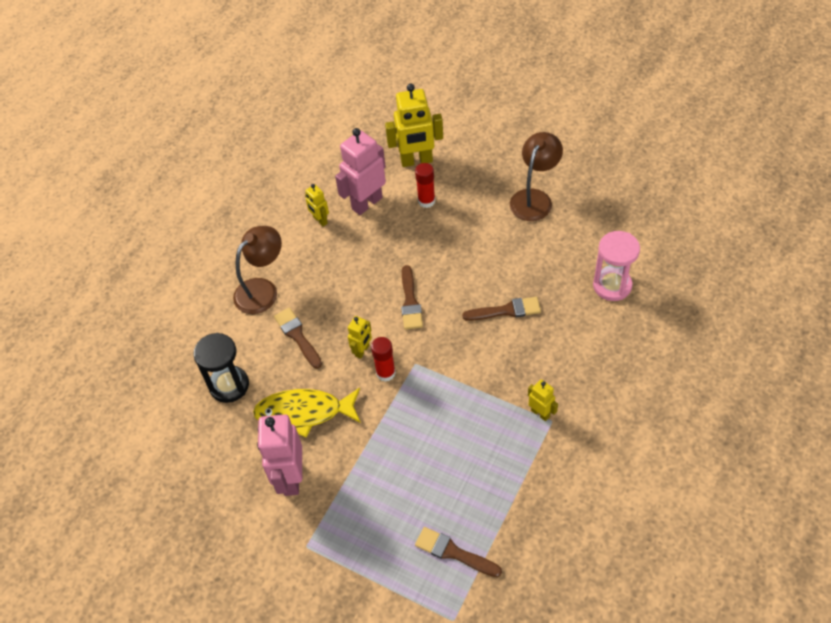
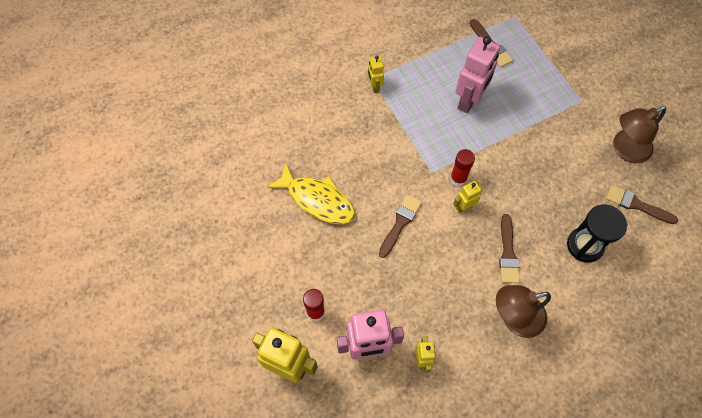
camera: 150 degrees left, 10 degrees up
yellow fish [253,388,361,438] -> yellow fish moved to [267,163,355,224]
pink robot [257,414,302,496] -> pink robot moved to [455,36,500,113]
brown brush [462,297,541,321] -> brown brush moved to [606,185,678,224]
brown lamp [510,132,563,221] -> brown lamp moved to [613,106,666,163]
pink hourglass [593,231,640,301] -> none

